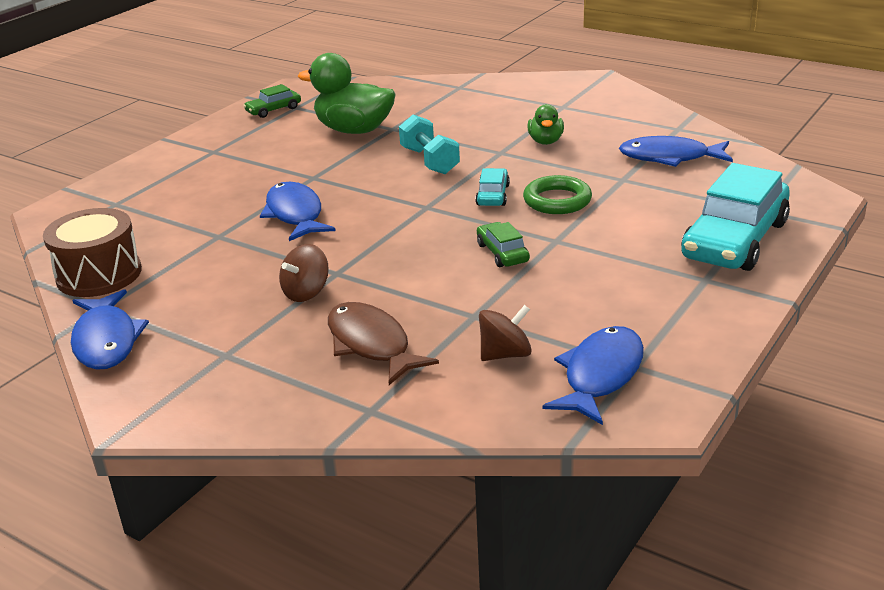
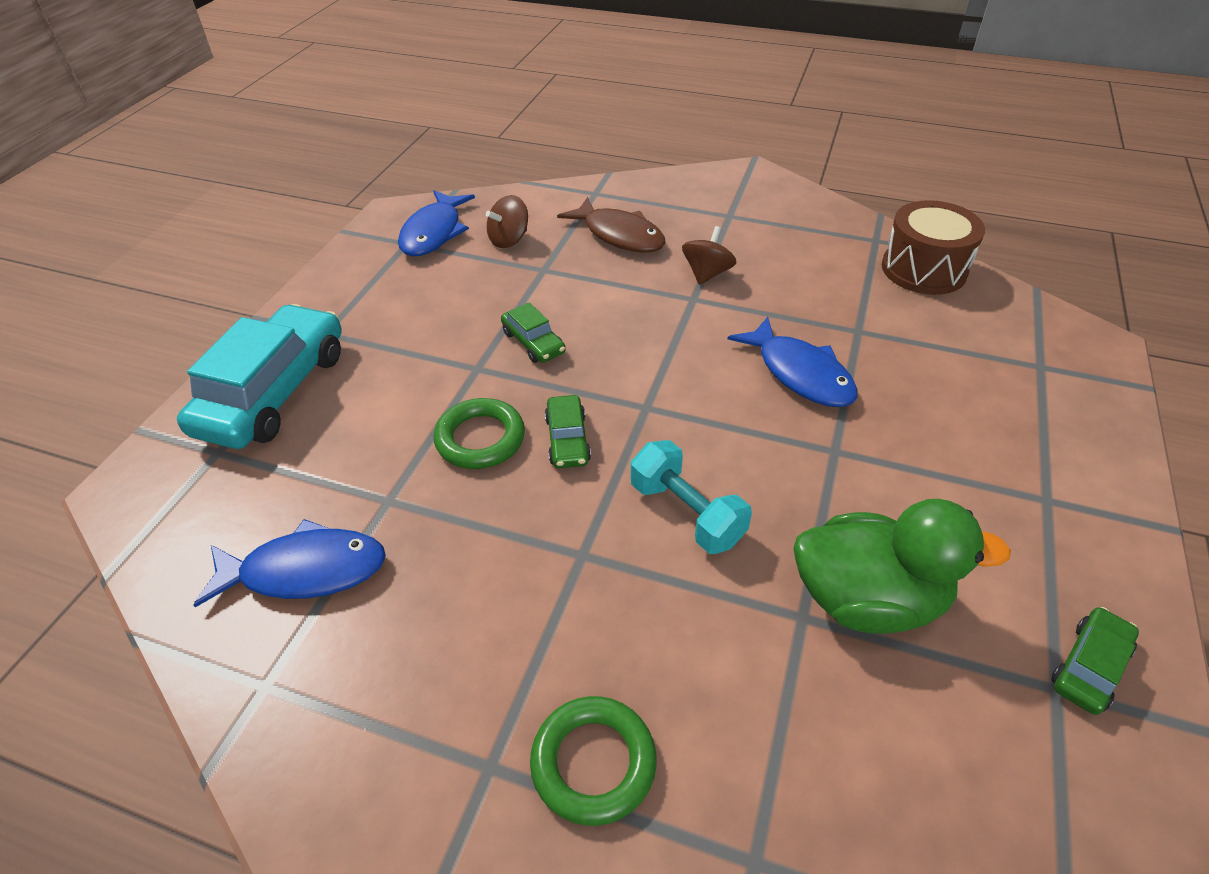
camera: 165 degrees right, 15 degrees up
blue fish [71,289,149,370] -> none
turquoise car [475,168,510,206] -> green car [545,395,591,468]
green duck [527,104,564,145] -> none
none -> green ring [530,696,657,826]

